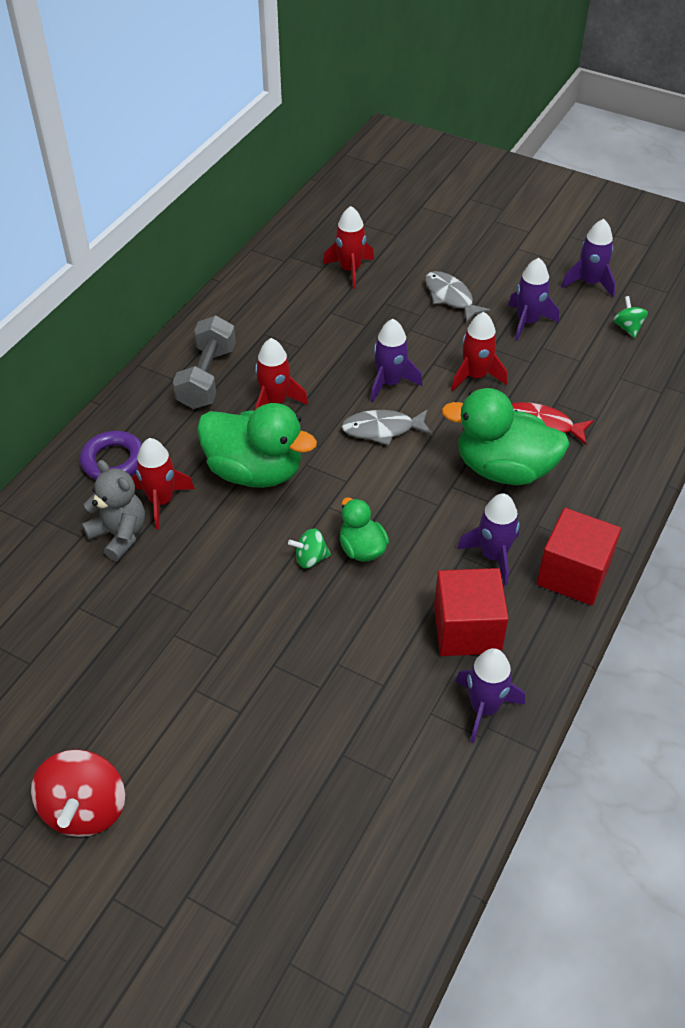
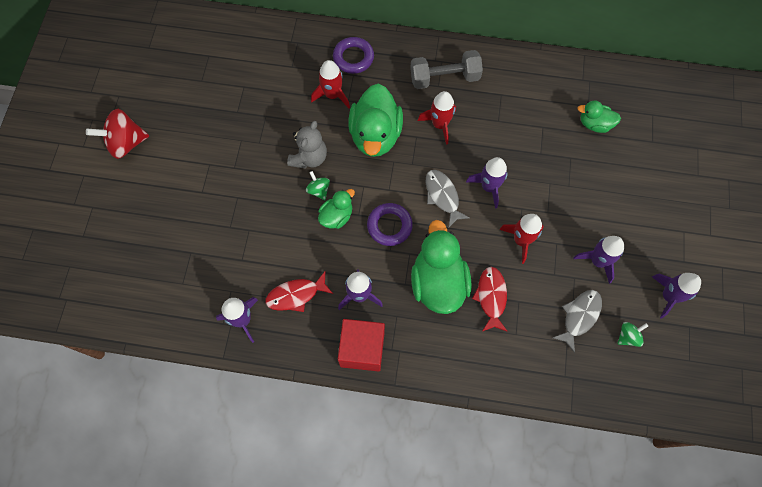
camera: 70 degrees right, 20 degrees up
grey teddy bear [82,460,145,561] -> grey teddy bear moved to [287,121,327,169]
red rocket [323,206,374,289] -> green duck [577,101,621,133]
grey fish [425,271,491,323] -> grey fish moved to [553,290,602,353]
red cube [434,568,509,656] -> red fish [266,272,333,312]
none -> purple ring [367,203,413,246]

